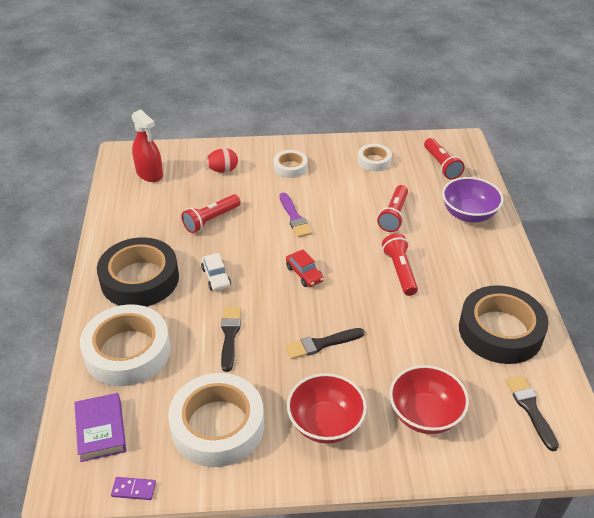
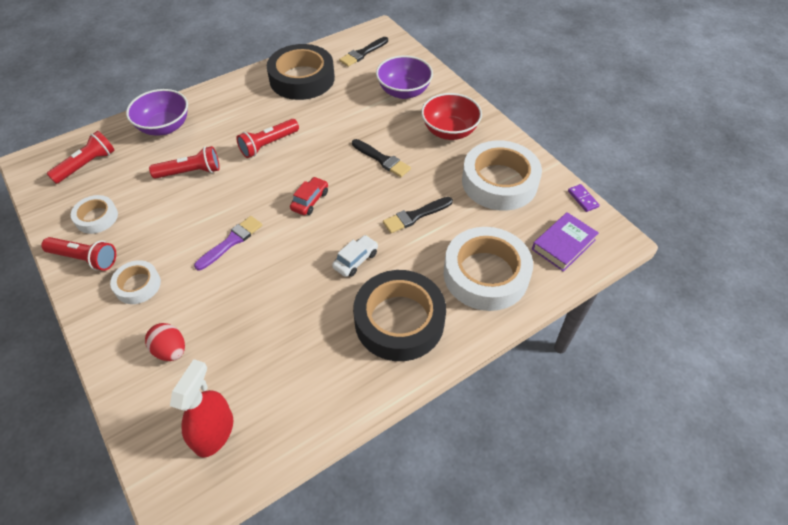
camera: 120 degrees left, 10 degrees up
red flashlight [181,194,241,233] -> red flashlight moved to [41,237,116,271]
red bowl [389,365,469,434] -> purple bowl [376,55,433,99]

